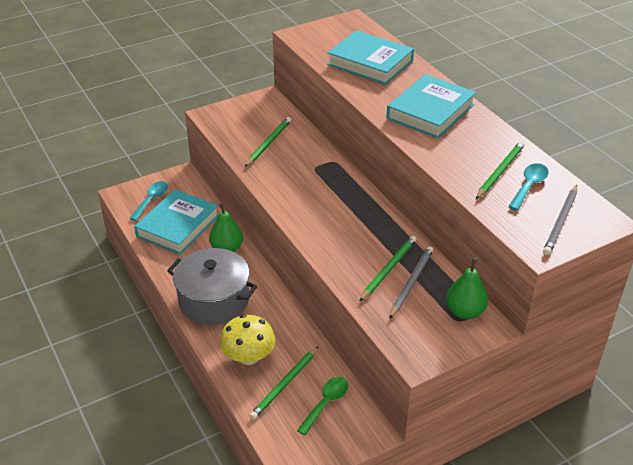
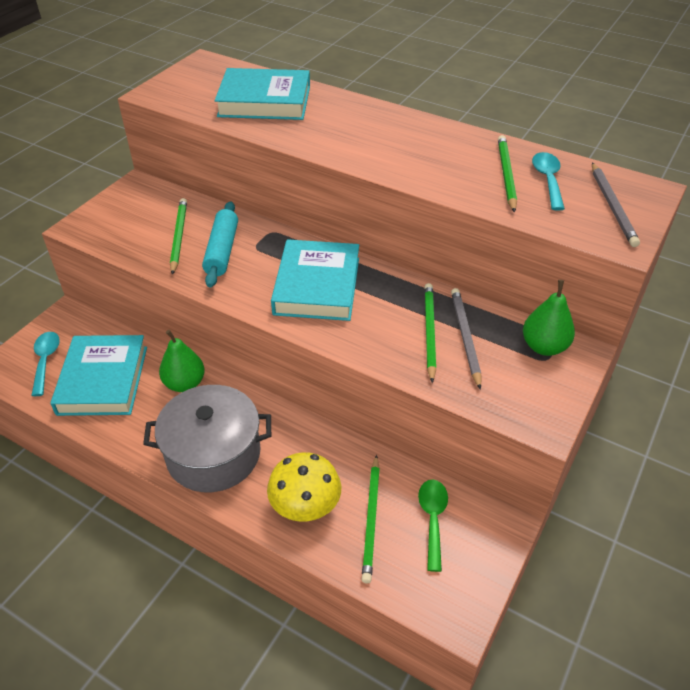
camera: 30 degrees left, 5 degrees up
turquoise book [387,74,476,139] -> turquoise book moved to [271,239,359,321]
none -> turquoise rolling pin [202,201,238,287]

